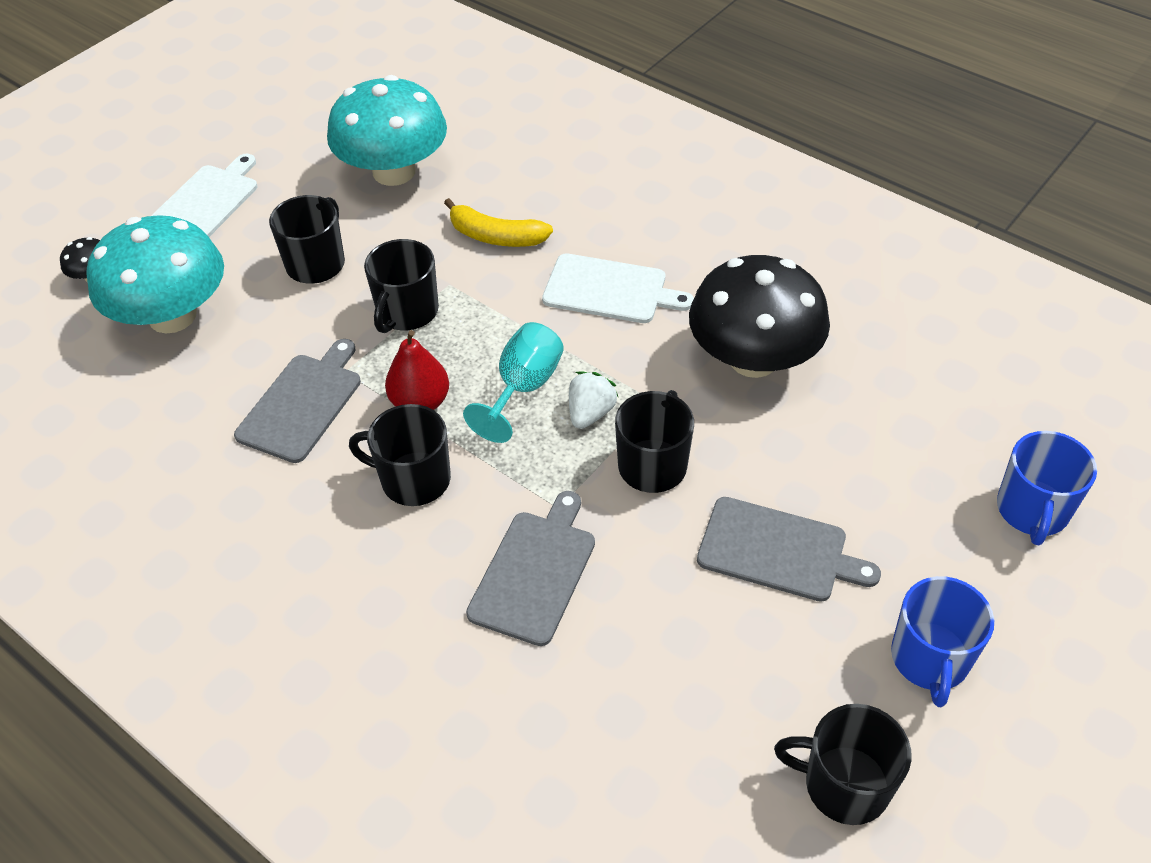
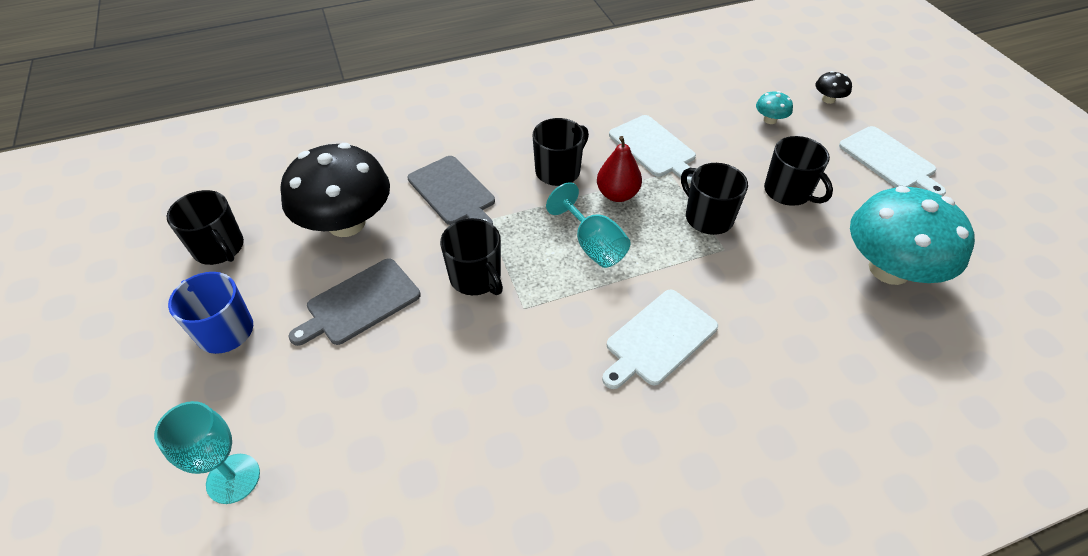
camera: 120 degrees right, 0 degrees up
turquoise mushroom [86,215,224,333] -> turquoise mushroom [756,91,793,124], size x0.40
grey cutting board [234,339,361,463] -> white cutting board [609,115,696,184]
yellow banana [444,198,553,247] -> none
white strawberry [569,372,618,429] -> none
black mushroom [689,255,830,378] -> black mushroom moved to [280,143,390,237]
black mug [774,704,912,825] -> black mug turned 90 degrees clockwise [167,190,244,265]
blue mug [997,431,1097,545] -> turquoise goblet [154,401,260,504]

